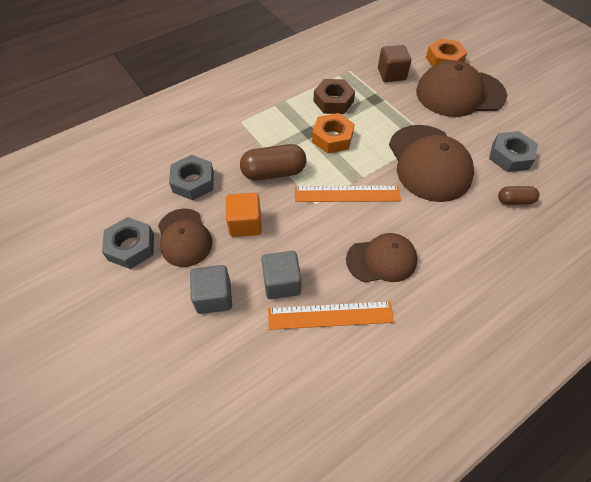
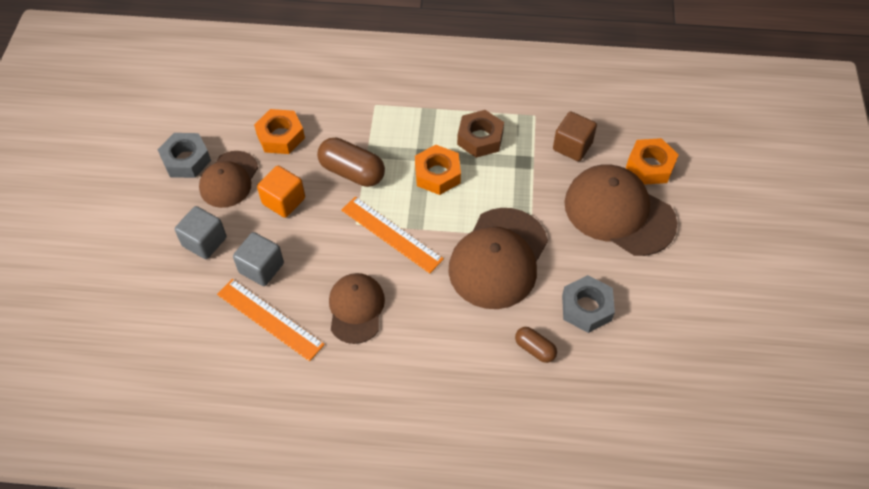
camera: 40 degrees right, 0 degrees up
grey nut [169,155,214,201] -> orange nut [254,109,305,154]
brown cap [346,233,417,282] -> brown cap turned 120 degrees counterclockwise [329,273,385,344]

